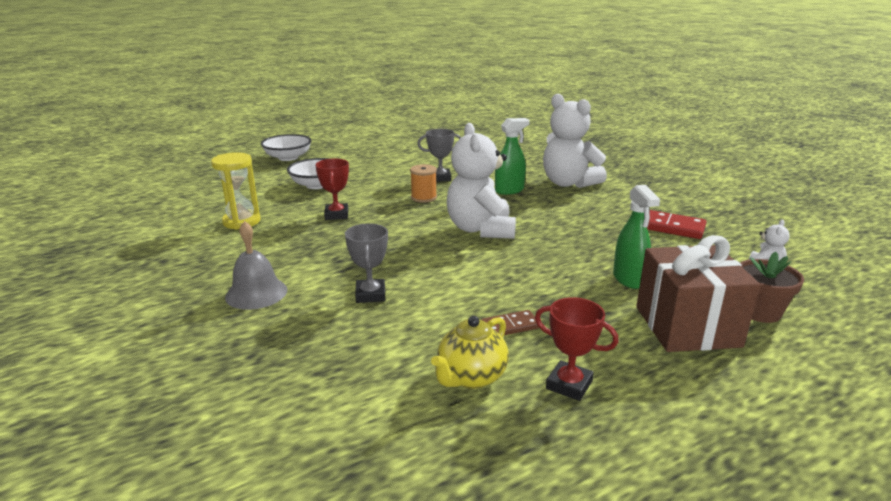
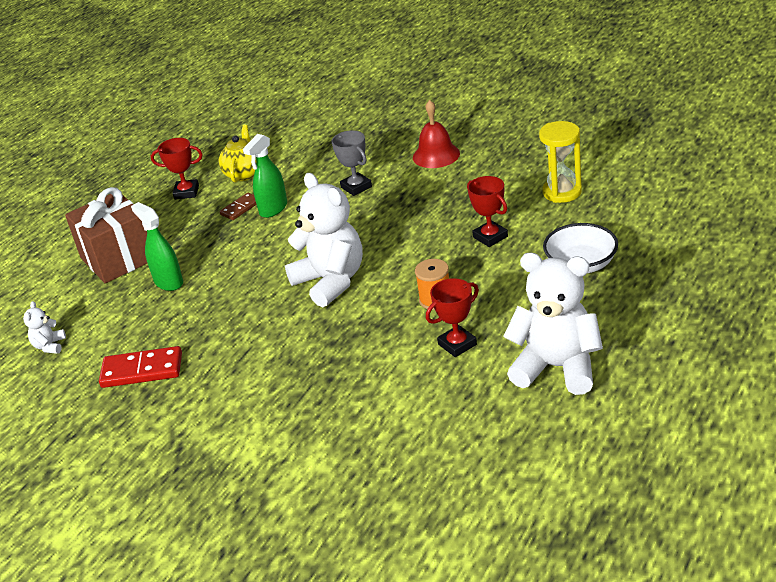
camera: 155 degrees right, 10 degrees up
grey bell [225,221,287,310] -> red bell [413,100,460,168]
white bowl [261,134,312,161] -> none
grey trophy [417,129,461,182] -> red trophy [426,278,479,357]
green spray bottle [495,118,529,195] -> green spray bottle moved to [243,134,287,218]
white teddy bear [543,94,607,188] -> white teddy bear moved to [503,253,603,395]
brown flower pot [740,252,804,323] -> none

